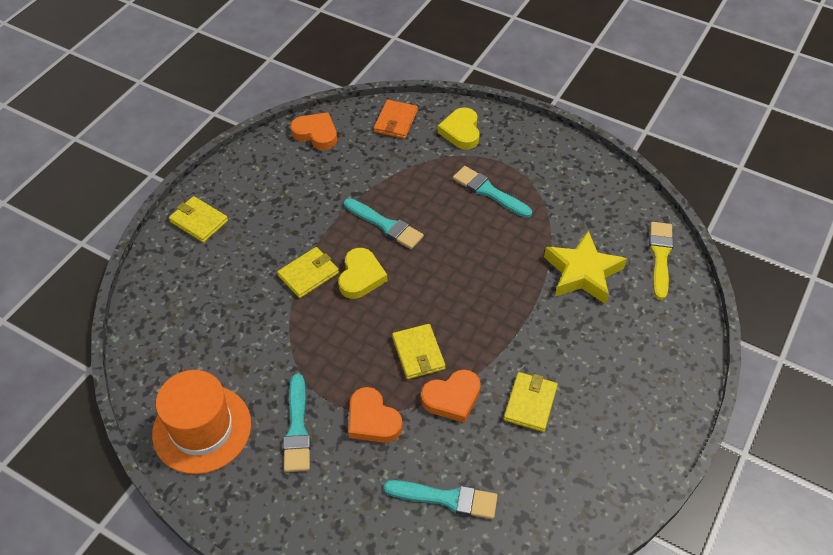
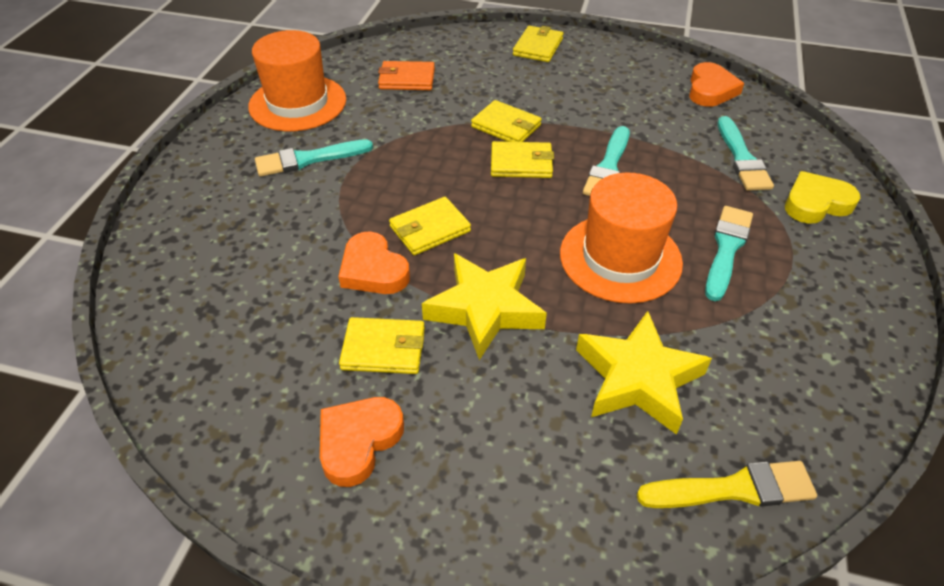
camera: 75 degrees right, 5 degrees down
yellow heart [338,248,387,299] -> yellow wallet [491,141,554,178]
orange heart [348,387,402,443] -> orange heart moved to [320,397,404,487]
orange wallet [374,100,418,139] -> orange wallet moved to [378,61,435,90]
turquoise brush [384,480,498,519] -> turquoise brush moved to [717,116,774,191]
none -> yellow star [422,253,547,360]
none -> orange hat [560,172,683,304]

